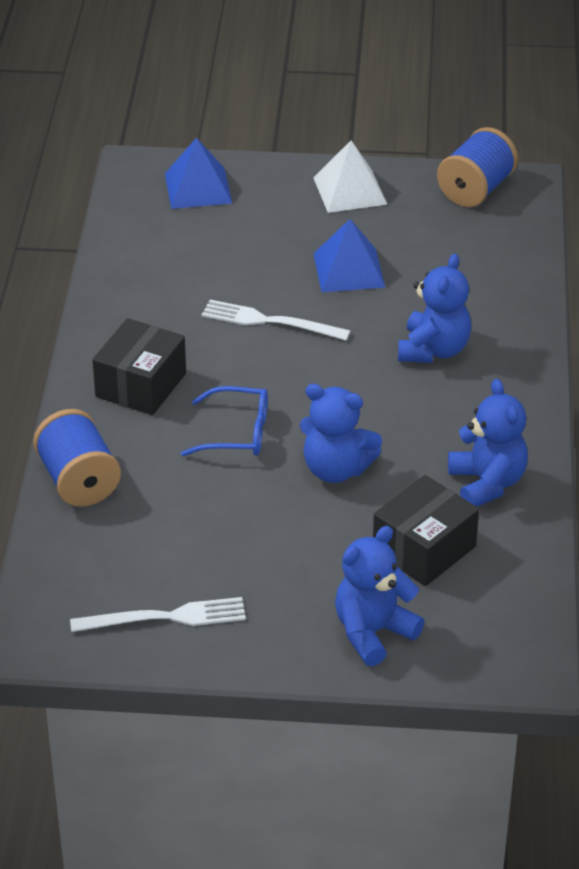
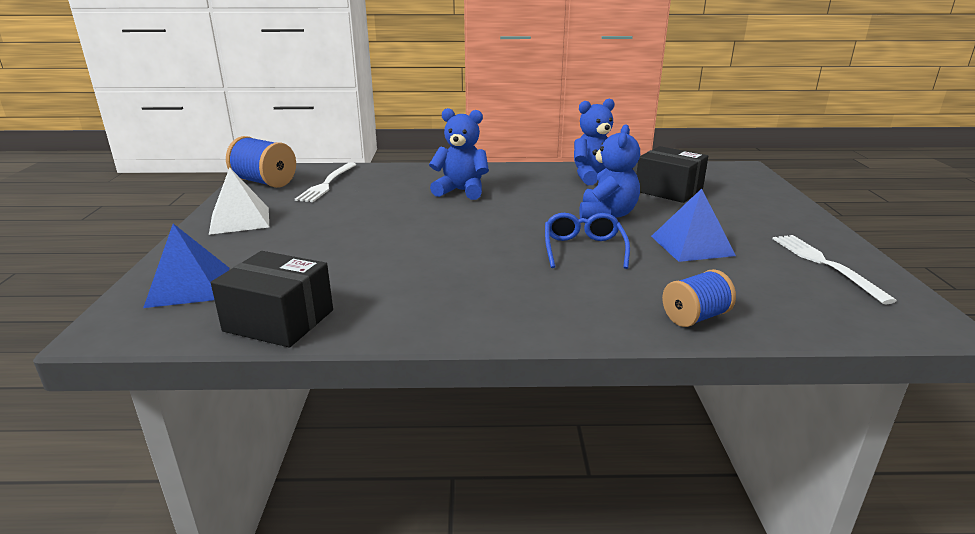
camera: 95 degrees left, 15 degrees down
blue spool [33,409,121,507] -> blue spool [662,269,736,327], size x0.66
black box [92,318,186,415] -> black box moved to [211,251,333,347]
white fork [202,300,350,340] -> white fork moved to [295,162,357,202]
blue pyramid [313,219,385,292] -> blue pyramid moved to [651,189,736,262]
blue teddy bear [335,526,425,666] -> none

